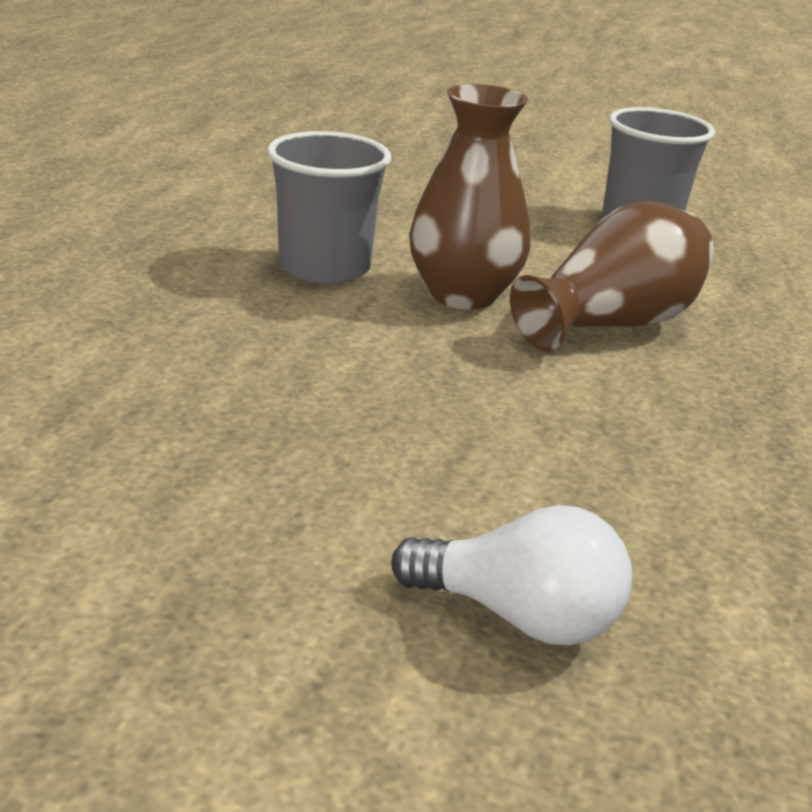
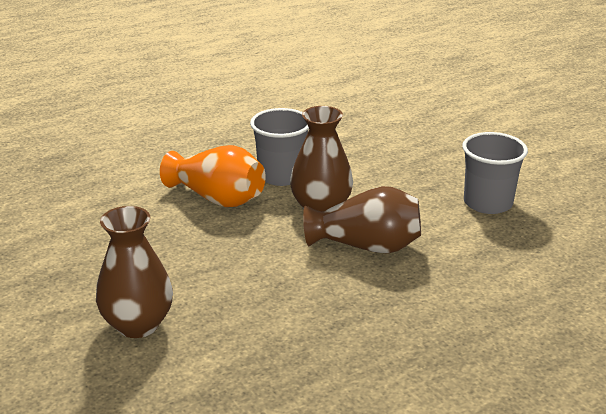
camera: 45 degrees right, 0 degrees up
white light bulb [391,505,632,645] -> brown vase [96,206,173,338]
none -> orange vase [160,145,266,207]

